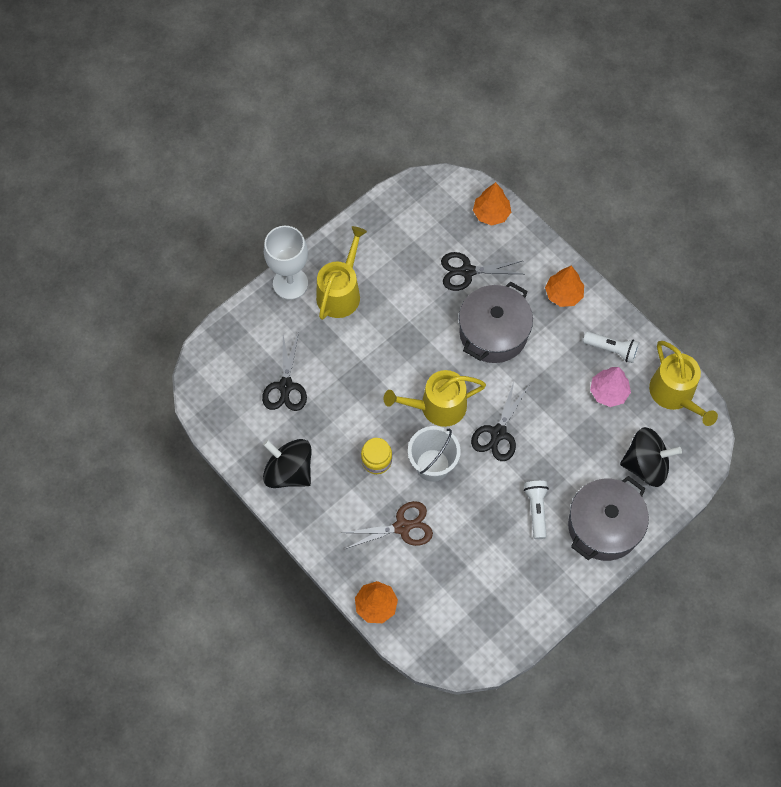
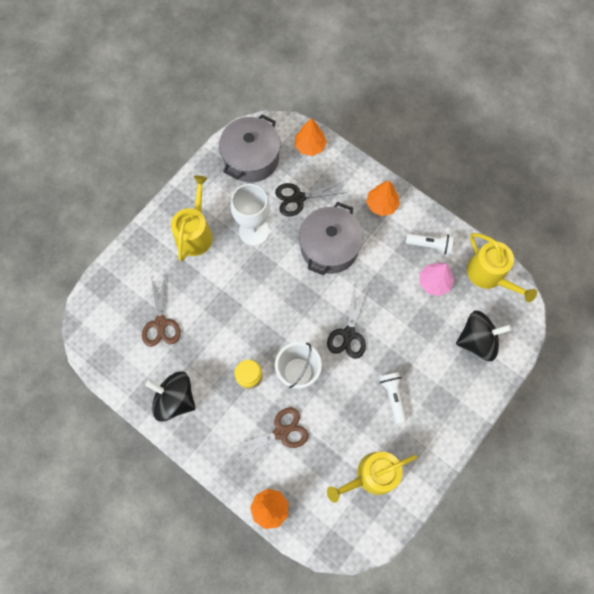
camera: 10 degrees left, 5 degrees up
black scissors [262,332,307,411] -> brown scissors [142,274,181,347]
white goblet [264,226,308,300] -> white goblet moved to [230,184,270,246]
yellow watering can [384,370,486,427] -> yellow watering can moved to [327,452,417,503]
grey pot [568,476,649,561] -> grey pot moved to [219,114,280,182]

